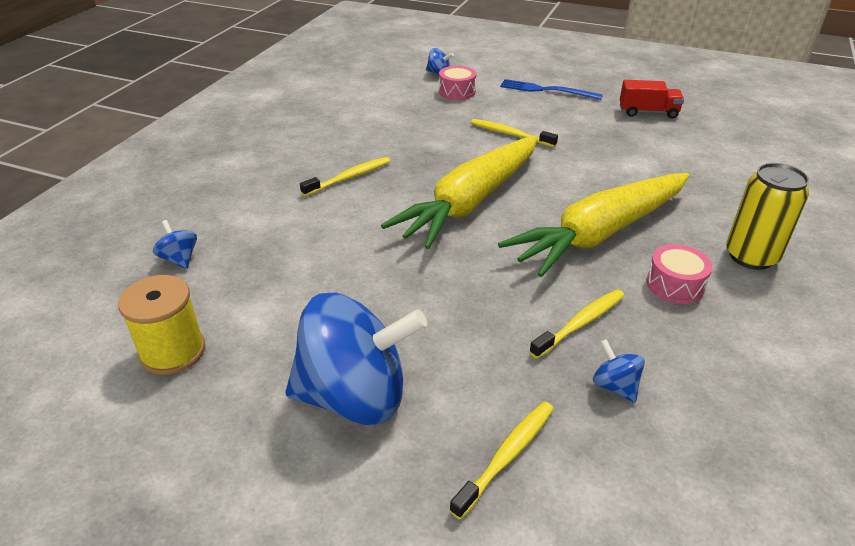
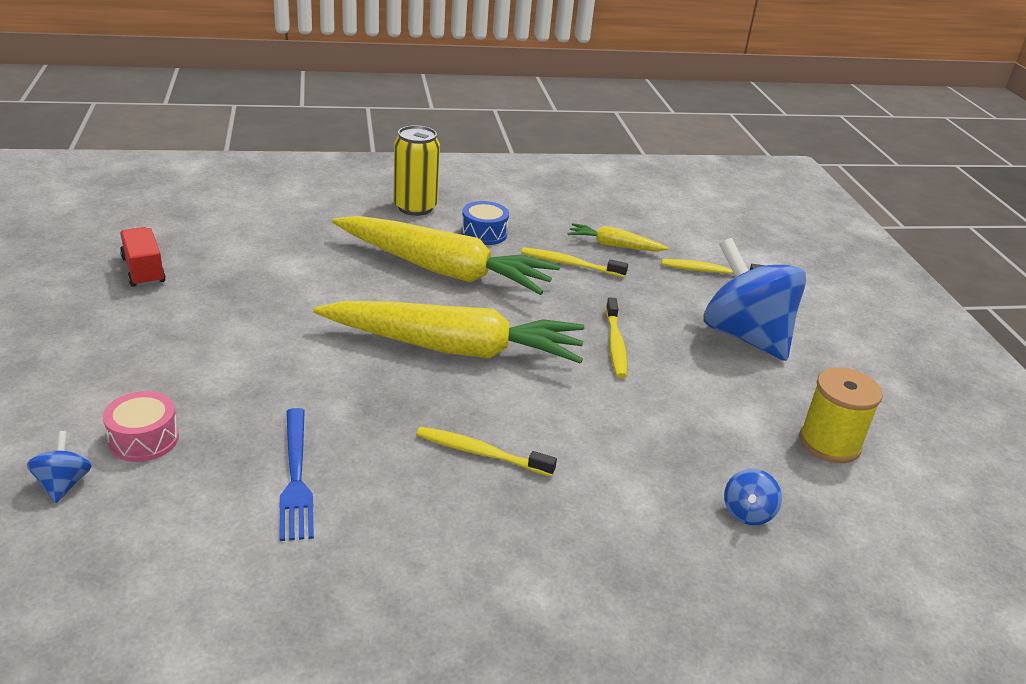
camera: 125 degrees left, 5 degrees down
yellow toothbrush [471,119,558,147] -> yellow toothbrush moved to [606,297,627,378]
blue fork [500,79,603,100] -> blue fork moved to [279,408,314,541]
blue spinning top [593,339,645,403] -> yellow carrot [567,223,669,251]
pink drum [646,244,713,304] -> blue drum [461,201,509,245]

